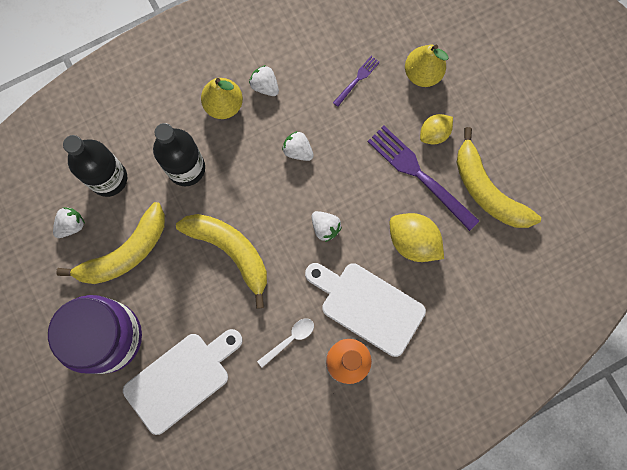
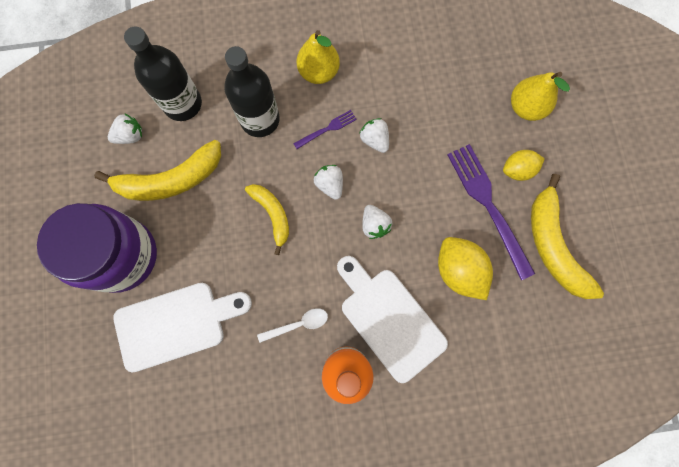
camera: 20 degrees right, 0 degrees up
yellow banana [176,214,267,309] -> yellow banana [245,184,289,255], size x0.61
white strawberry [249,65,279,96] -> white strawberry moved to [314,165,343,200]
purple fork [333,56,380,107] -> purple fork moved to [293,110,357,149]

